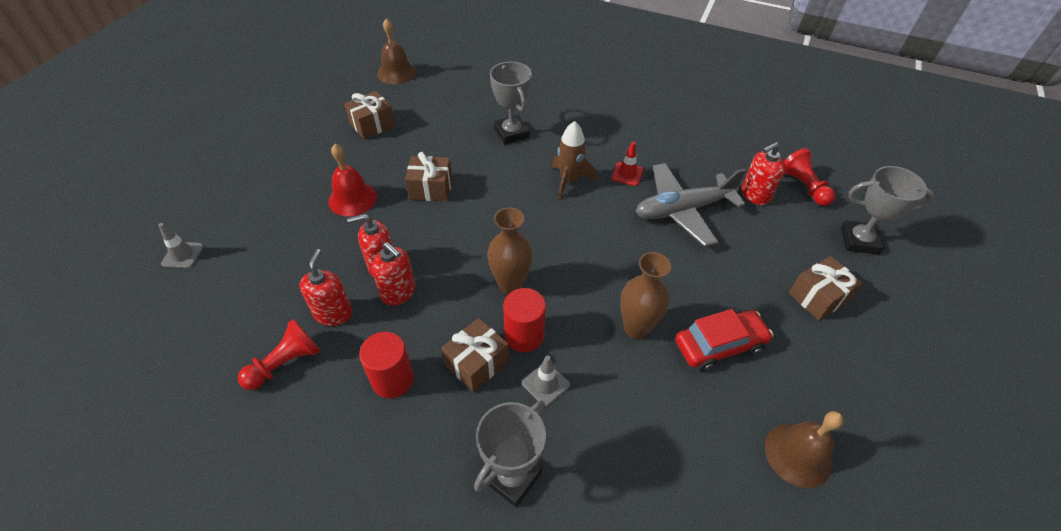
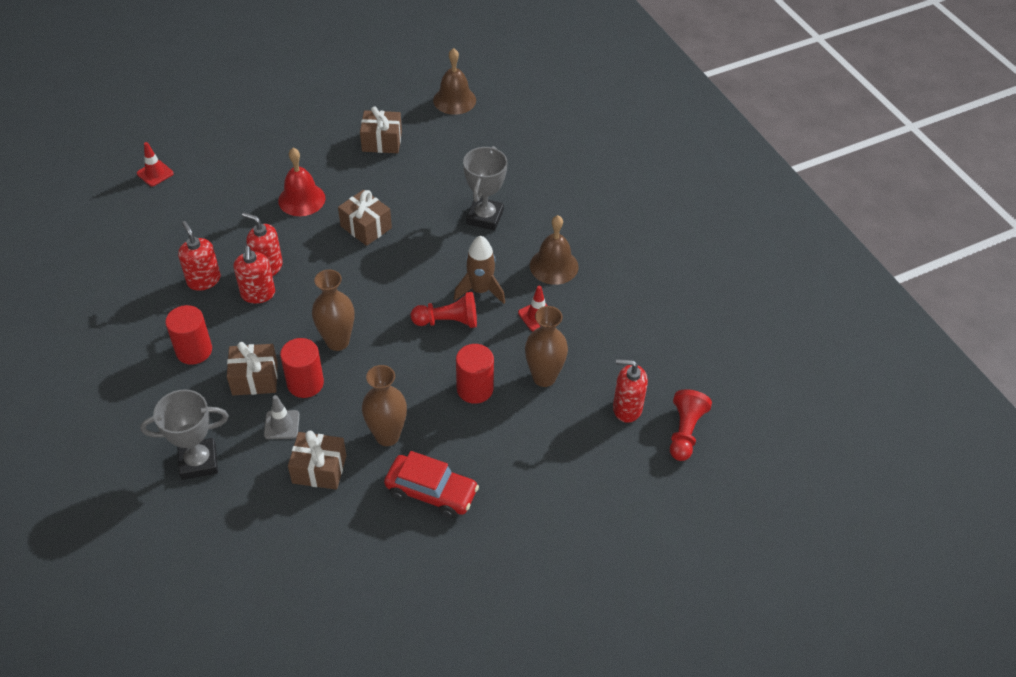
camera: 40 degrees right, 0 degrees up
grey traffic cone [158,223,204,268] -> red traffic cone [137,142,174,186]
red pawn [238,319,320,390] -> red pawn moved to [411,292,477,328]
red soap dispenser [299,249,352,326] -> red soap dispenser turned 75 degrees counterclockwise [178,221,220,291]
grey plane [636,163,746,247] -> brown vase [525,306,568,387]
brown bell [765,411,844,488] -> brown bell moved to [530,215,578,285]
brown gift [789,256,863,320] -> brown gift moved to [288,431,346,490]
grey trophy [841,166,935,255] -> none
none -> red cylinder [456,344,494,404]

